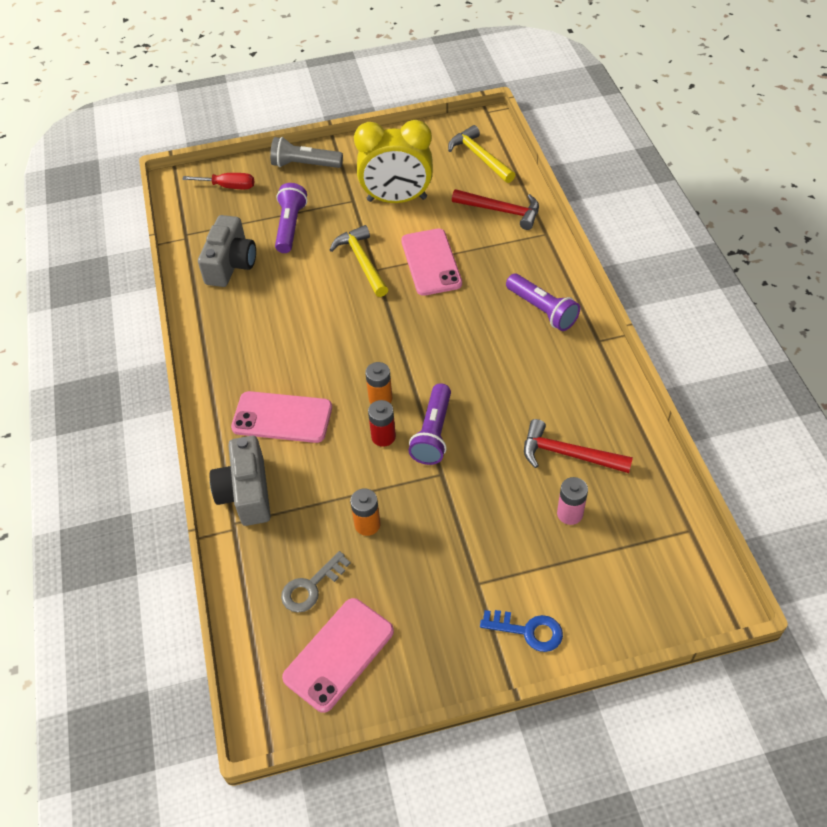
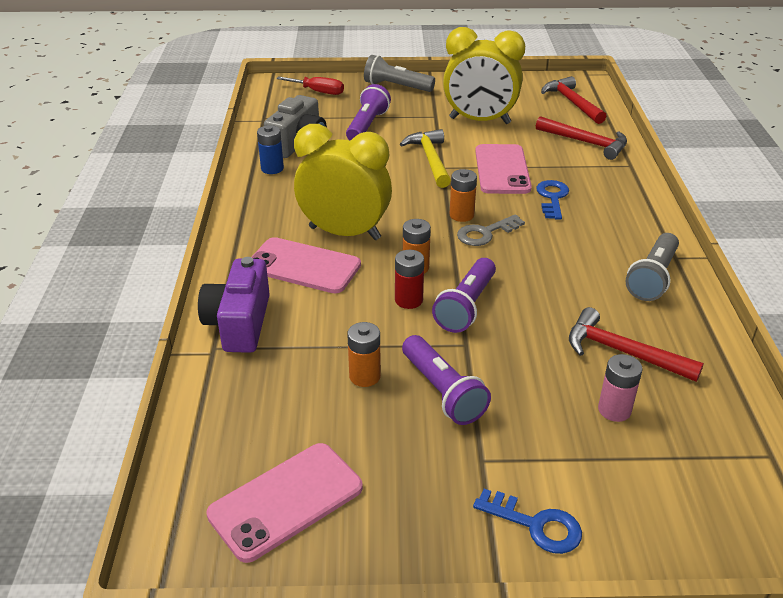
camera: 10 degrees right, 15 degrees down
grey camera [210,436,271,526] -> purple camera [198,257,270,353]
grey key [281,551,351,613] -> grey key moved to [457,214,525,246]
yellow hammer [448,125,515,183] -> red hammer [541,76,607,124]
purple flashlight [506,274,580,331] -> purple flashlight moved to [402,335,491,425]
none -> blue battery [257,125,284,174]
none -> yellow clock [294,124,392,240]
none -> orange battery [450,169,477,222]
none -> blue key [536,180,569,220]
none -> grey flashlight [625,233,679,301]

